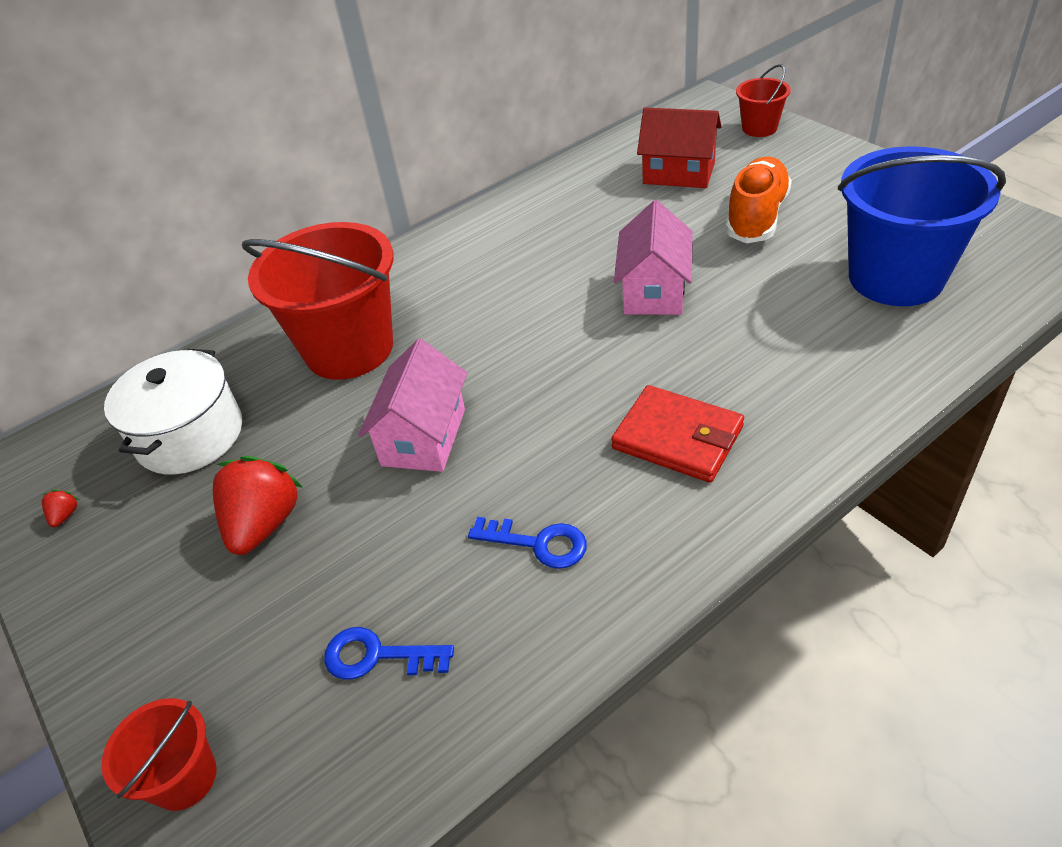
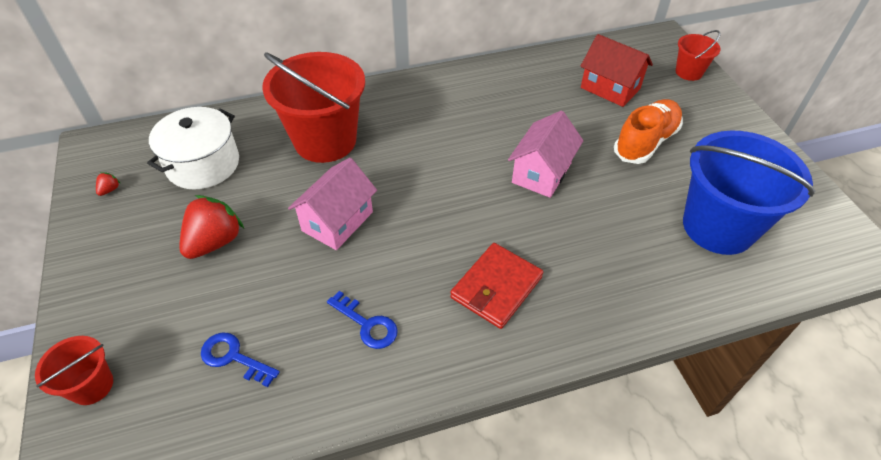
camera: 15 degrees right, 5 degrees up
red wallet [611,385,744,483] -> red wallet turned 75 degrees clockwise [450,243,543,329]

